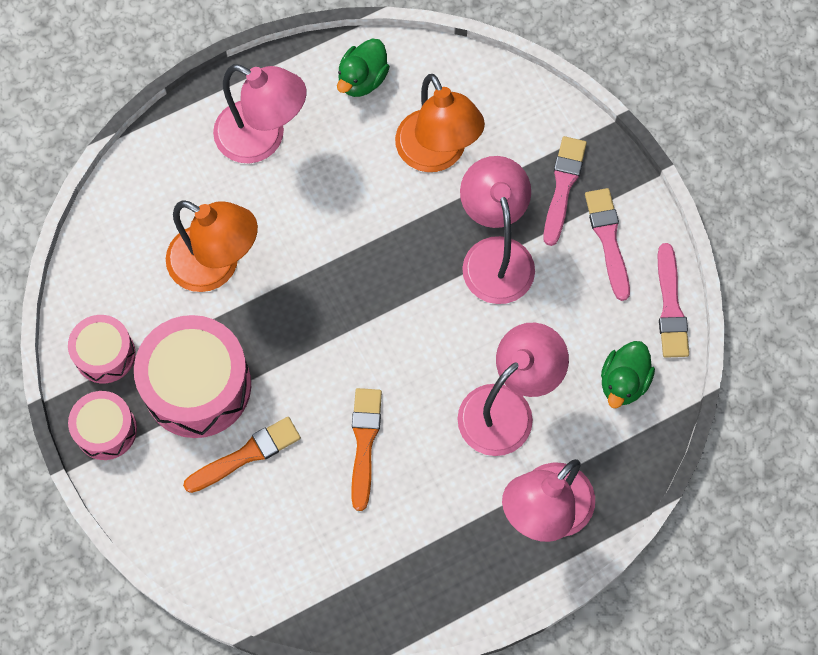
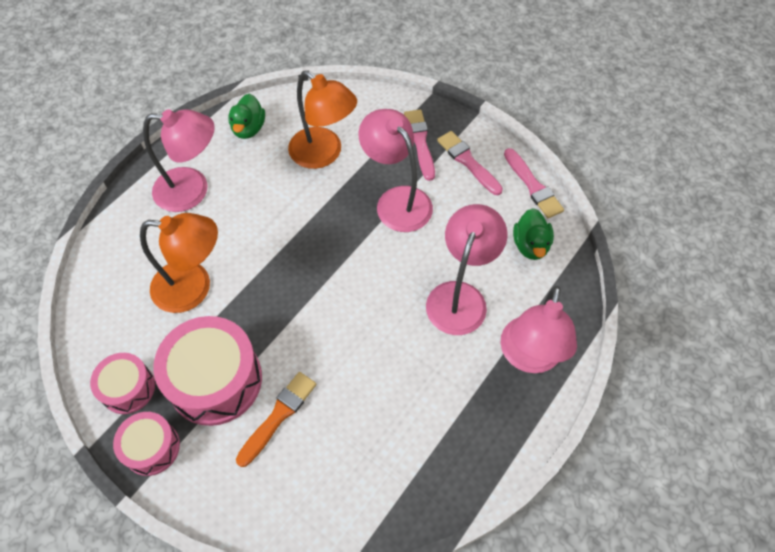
camera: 25 degrees left, 10 degrees down
orange brush [351,388,382,511] -> none

